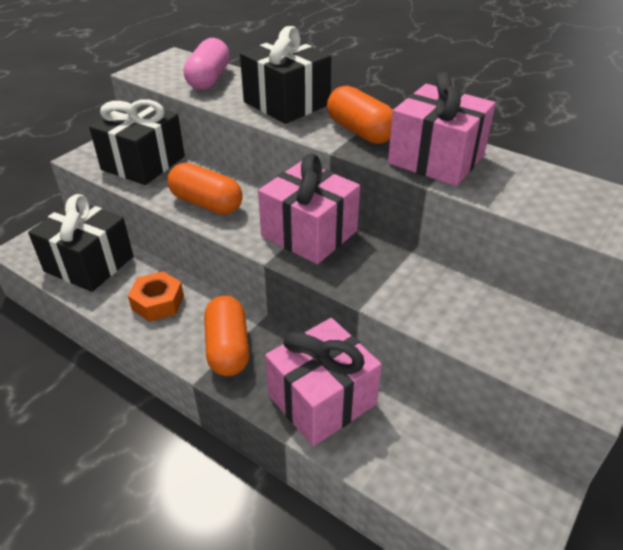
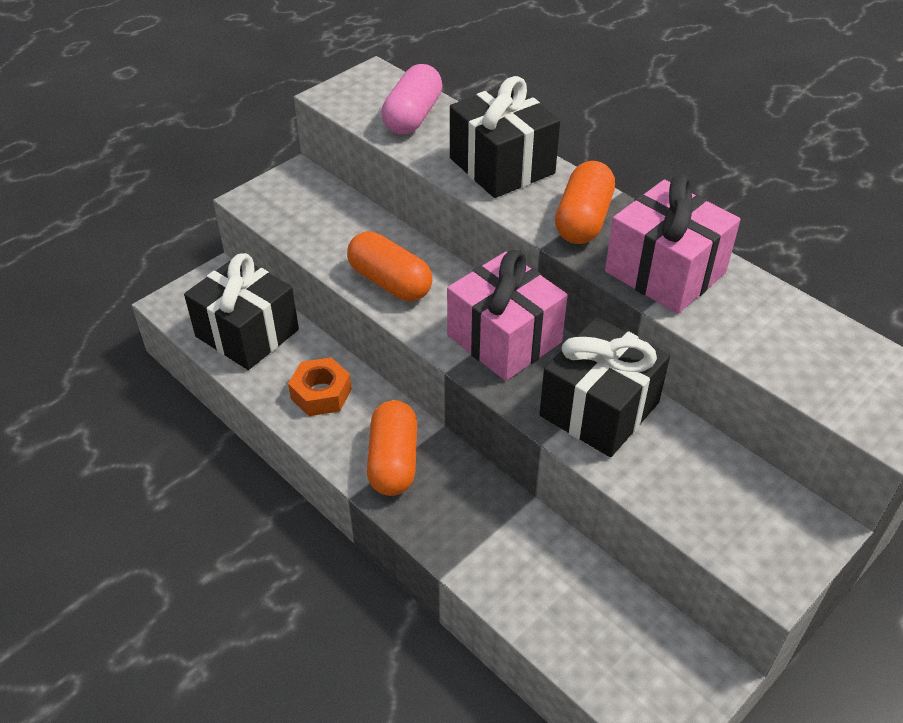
camera: 10 degrees right, 5 degrees up
black gift [89,99,185,185] -> black gift moved to [539,317,670,457]
pink gift [265,318,382,446] -> none
orange capsule [327,86,393,144] -> orange capsule turned 45 degrees clockwise [555,161,615,244]

